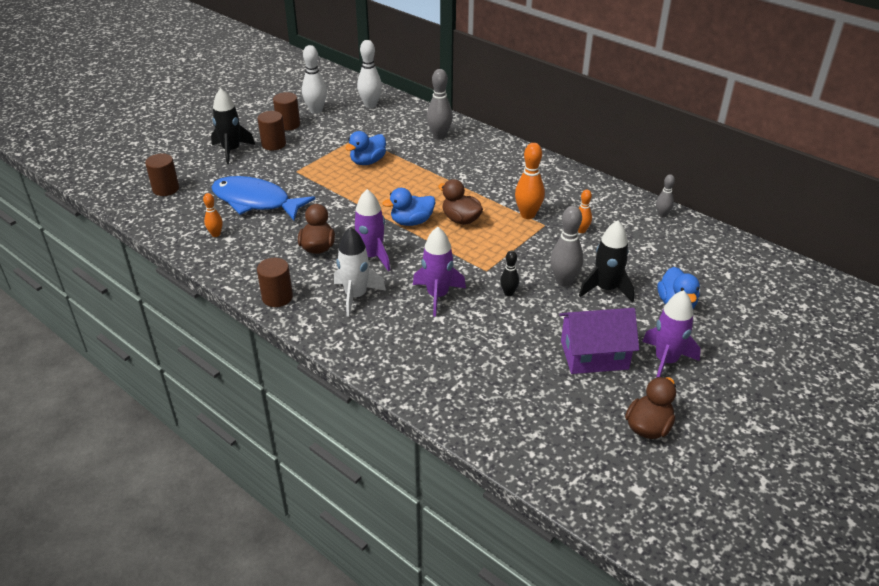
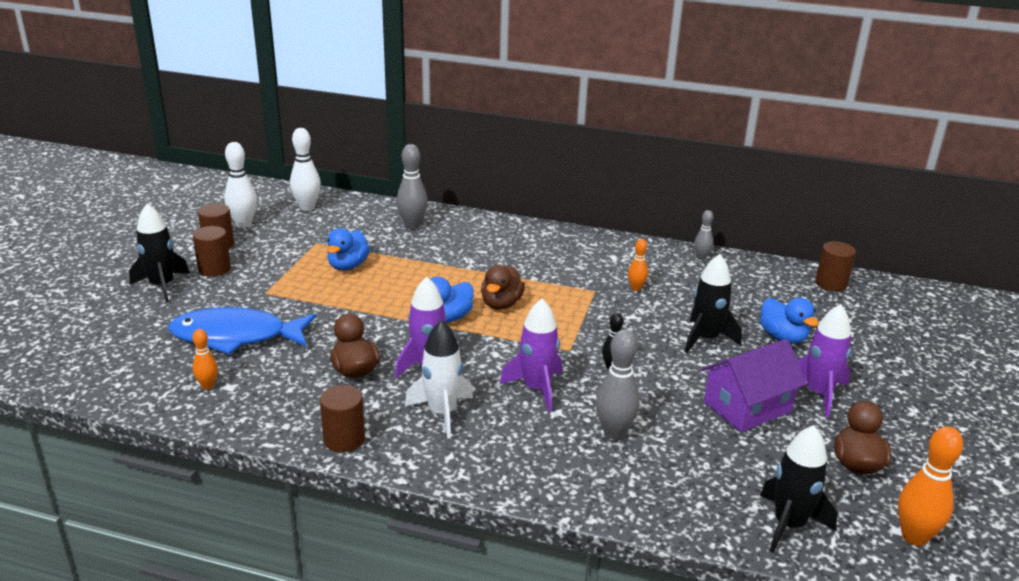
camera: 25 degrees left, 10 degrees down
brown cylinder [145,154,179,196] -> brown cylinder moved to [815,241,856,291]
brown duck [438,179,483,224] -> brown duck turned 90 degrees counterclockwise [481,265,525,310]
orange bowling pin [515,143,545,219] -> orange bowling pin moved to [898,426,963,546]
grey bowling pin [550,206,583,287] -> grey bowling pin moved to [596,329,640,440]
none -> black rocket [760,425,838,552]

